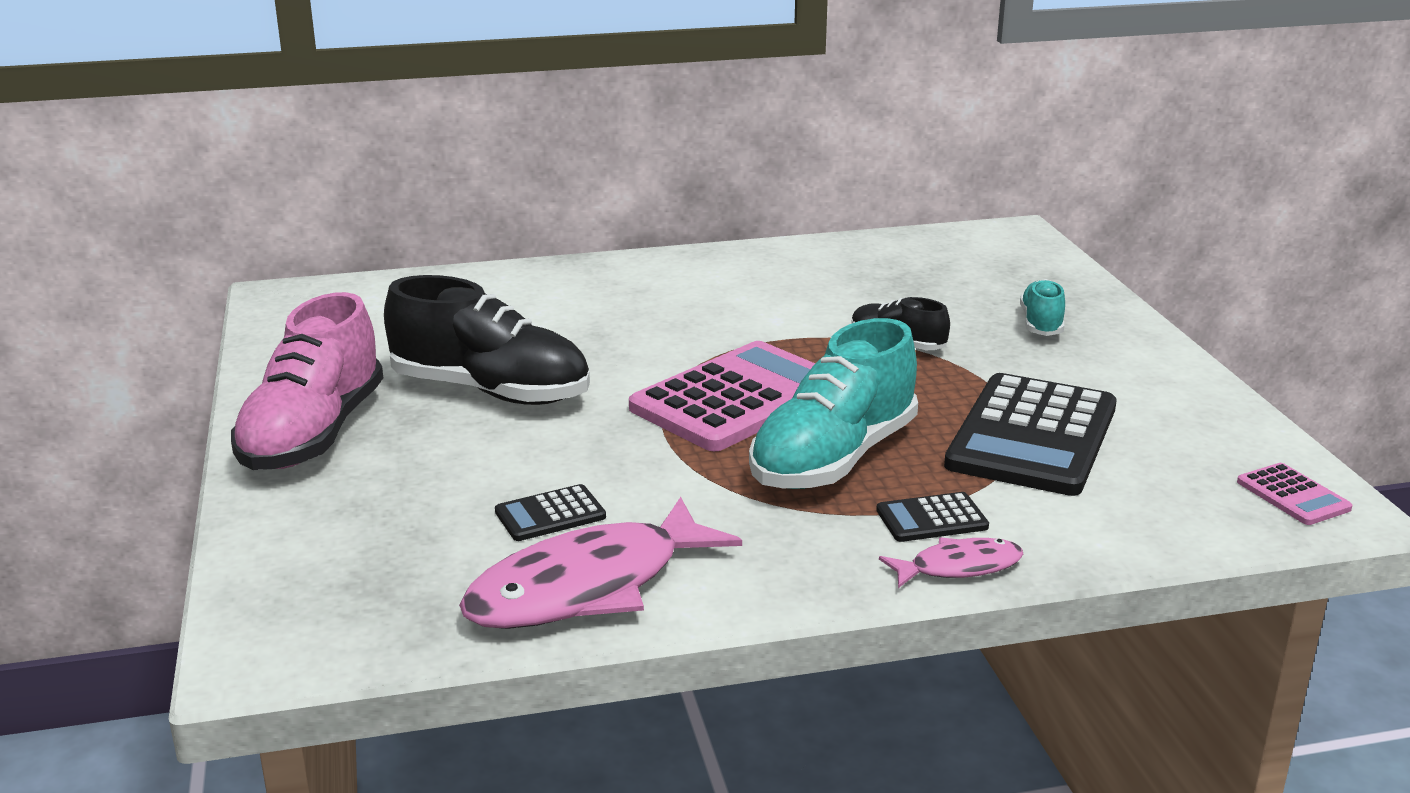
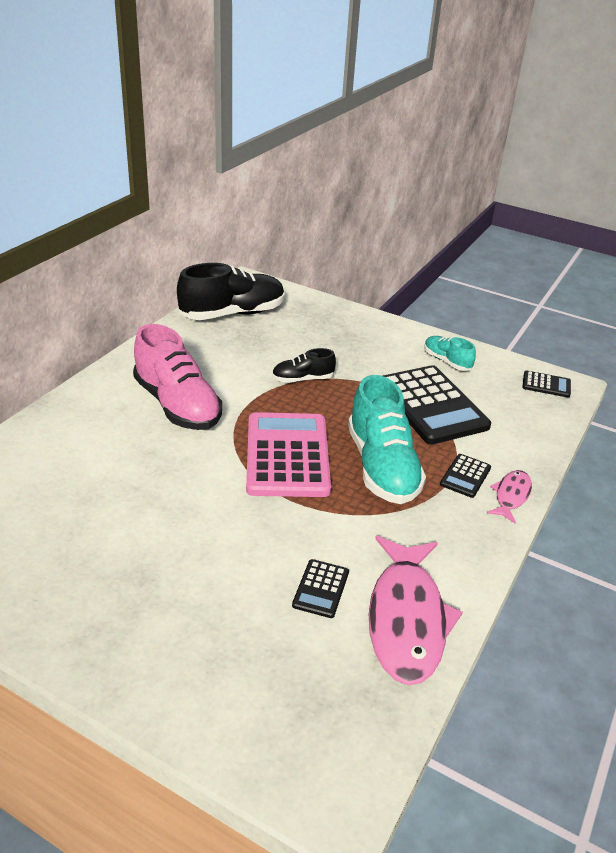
camera: 50 degrees left, 10 degrees up
pink shoe [231,292,383,470] -> pink shoe moved to [133,324,222,430]
black shoe [384,275,590,405] -> black shoe moved to [177,263,285,320]
turquoise shoe [1020,279,1065,336] -> turquoise shoe moved to [424,336,476,371]
pink calculator [1237,463,1352,525] -> black calculator [522,371,571,398]

